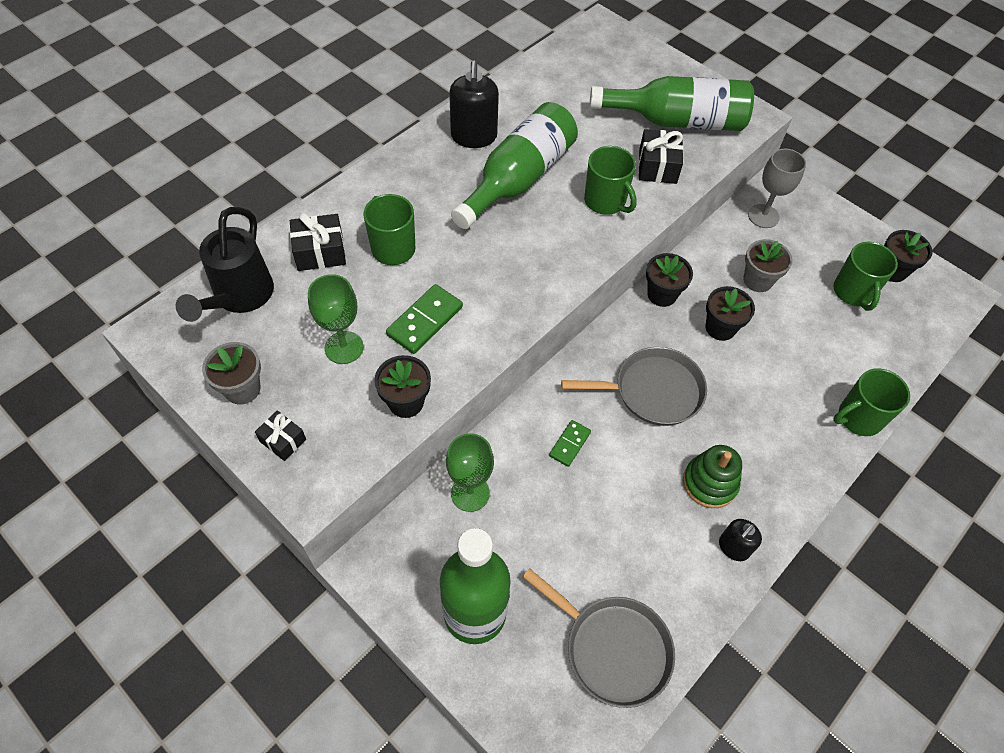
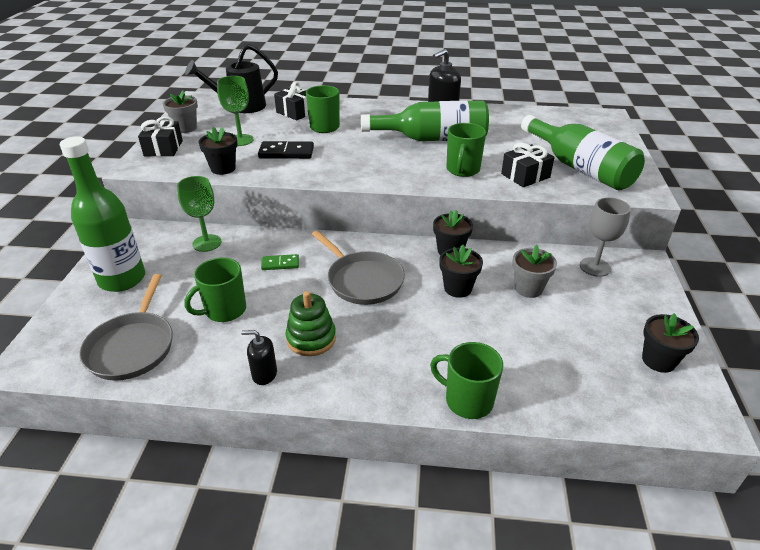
camera: 55 degrees right, 20 degrees down
black gift [255,410,306,461] -> black gift [138,116,183,157], size x1.56
green domino [386,284,463,354] -> black domino [258,141,314,159]
green mug [834,242,898,311] -> green mug moved to [184,257,246,322]

